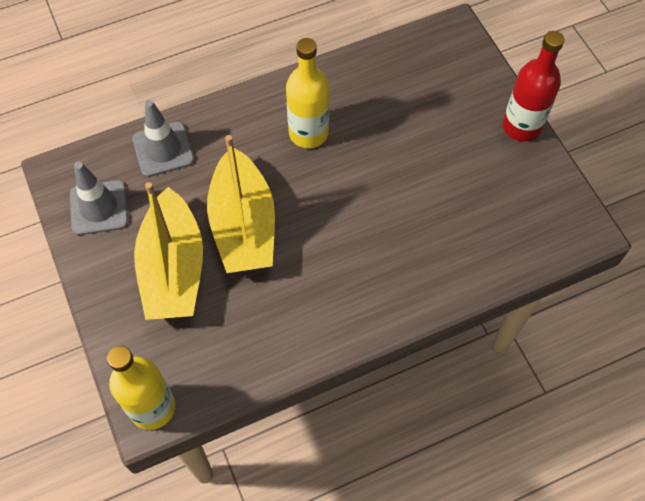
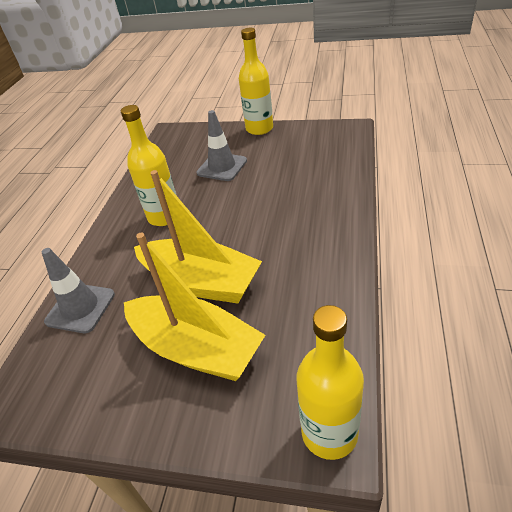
camera: 50 degrees left, 20 degrees down
grey traffic cone [70,162,128,235] -> grey traffic cone moved to [197,110,247,181]
red bottle [503,31,564,142] -> yellow bottle [239,28,273,135]

